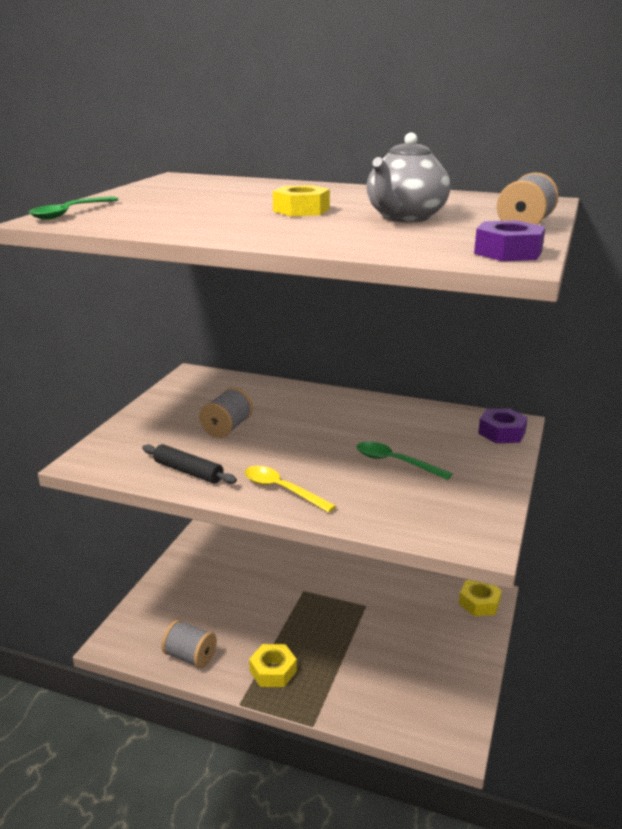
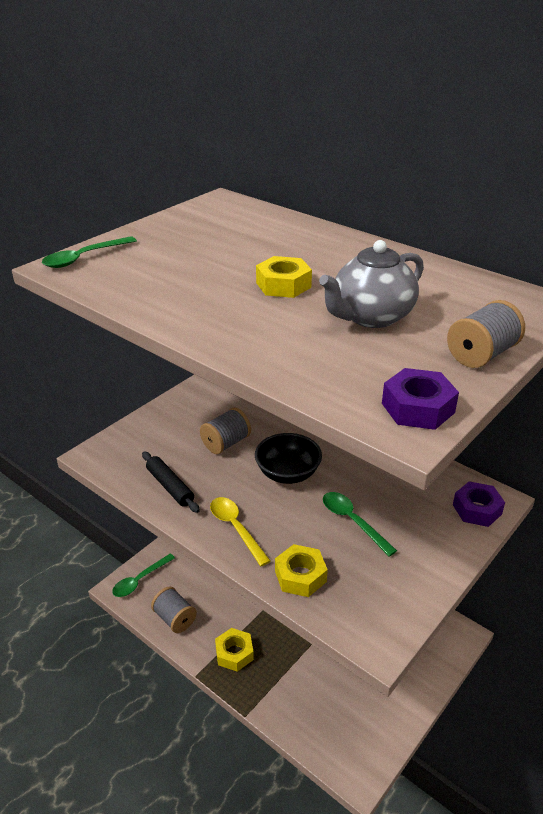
camera: 20 degrees right, 10 degrees up
yellow nut [459,580,502,616] -> yellow nut moved to [275,544,328,597]
none -> green spoon [112,554,175,597]
none -> black bowl [255,433,322,484]

